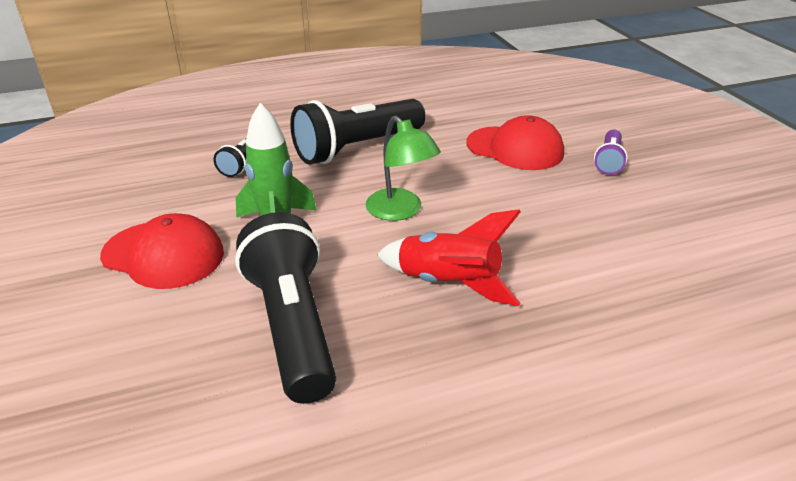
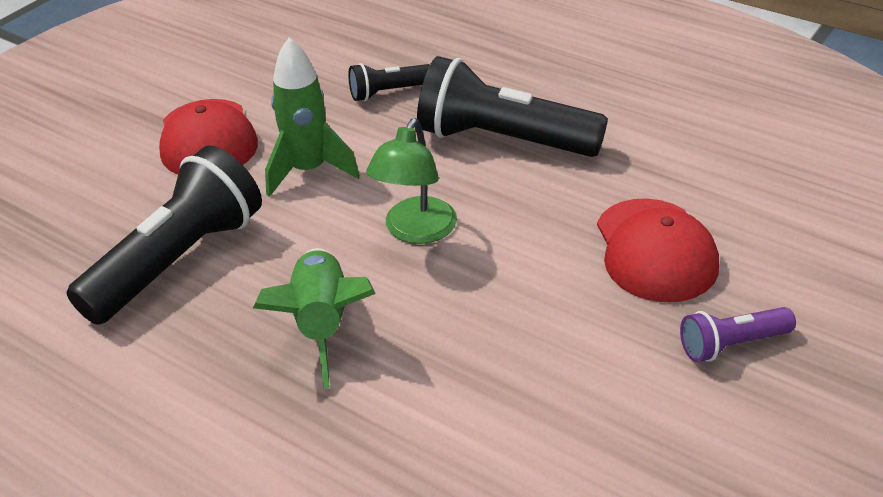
camera: 55 degrees right, 5 degrees up
red rocket [377,209,521,306] -> green rocket [253,248,376,389]

